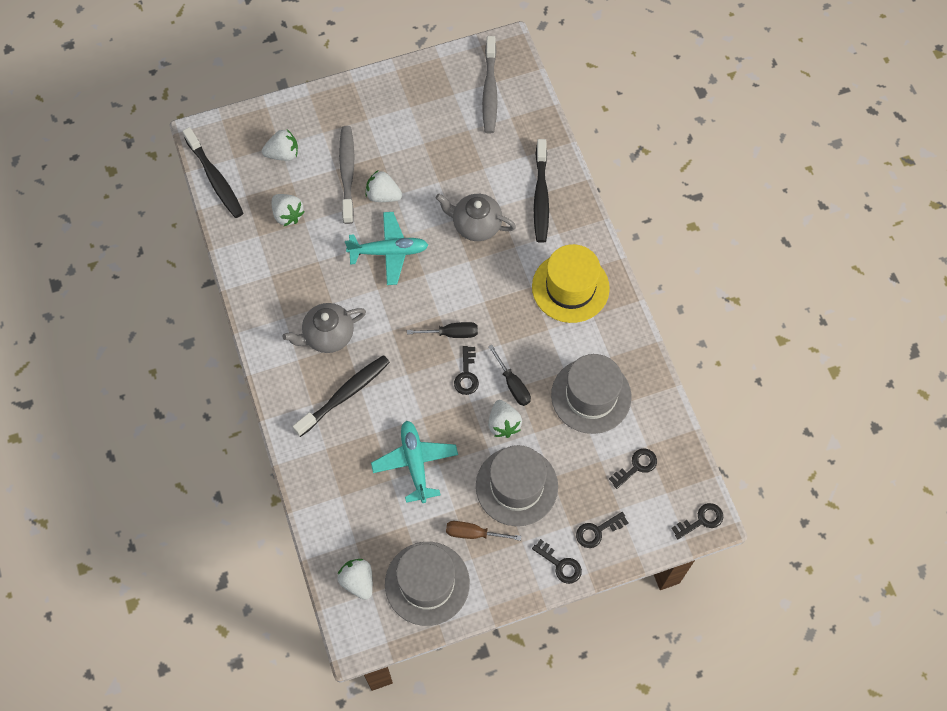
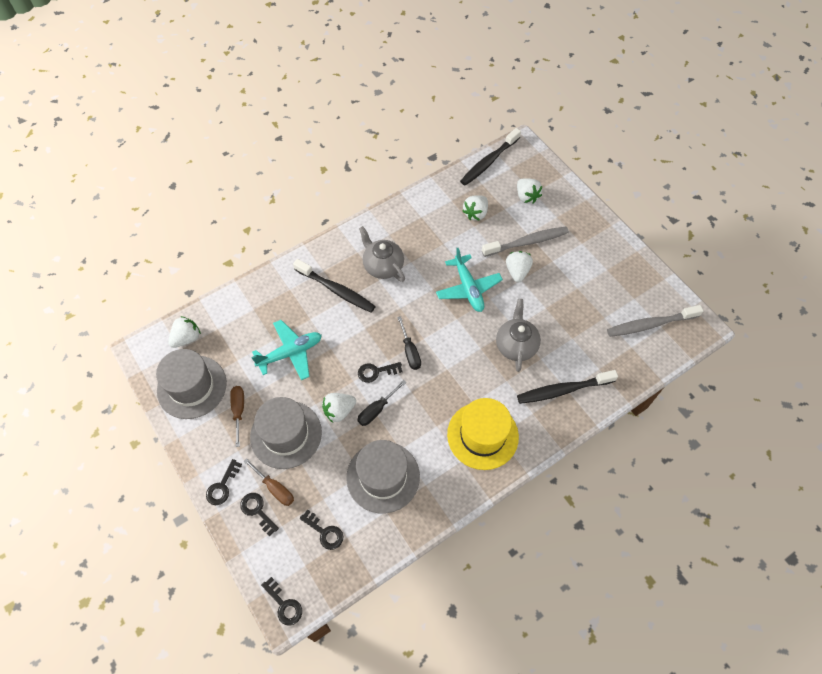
camera: 75 degrees right, 5 degrees down
none -> brown screwdriver [244,458,294,506]

